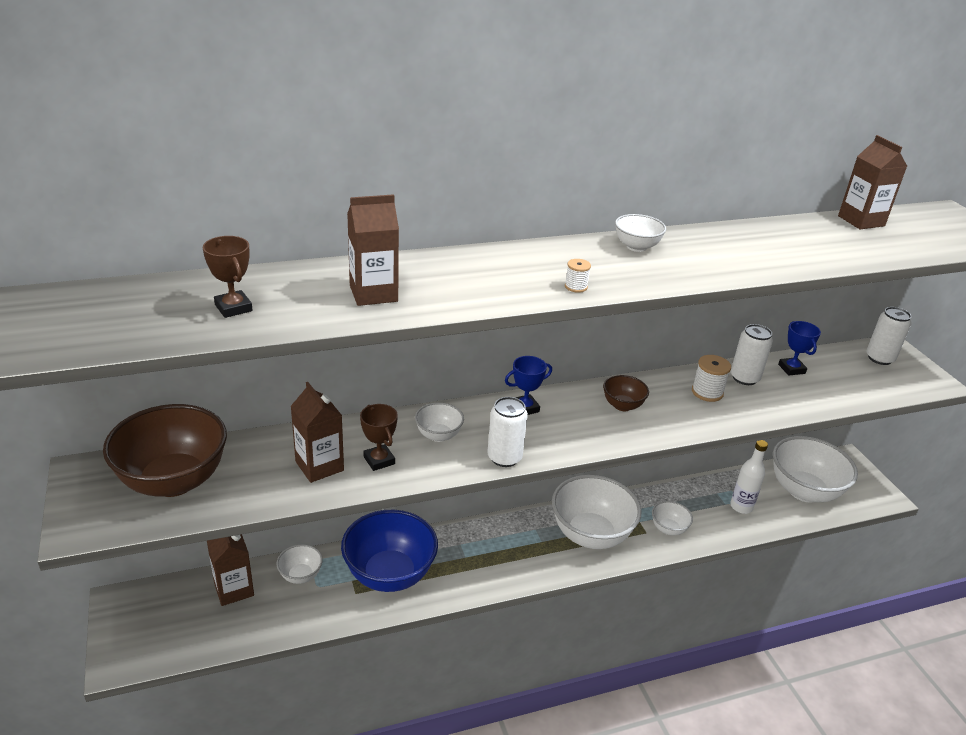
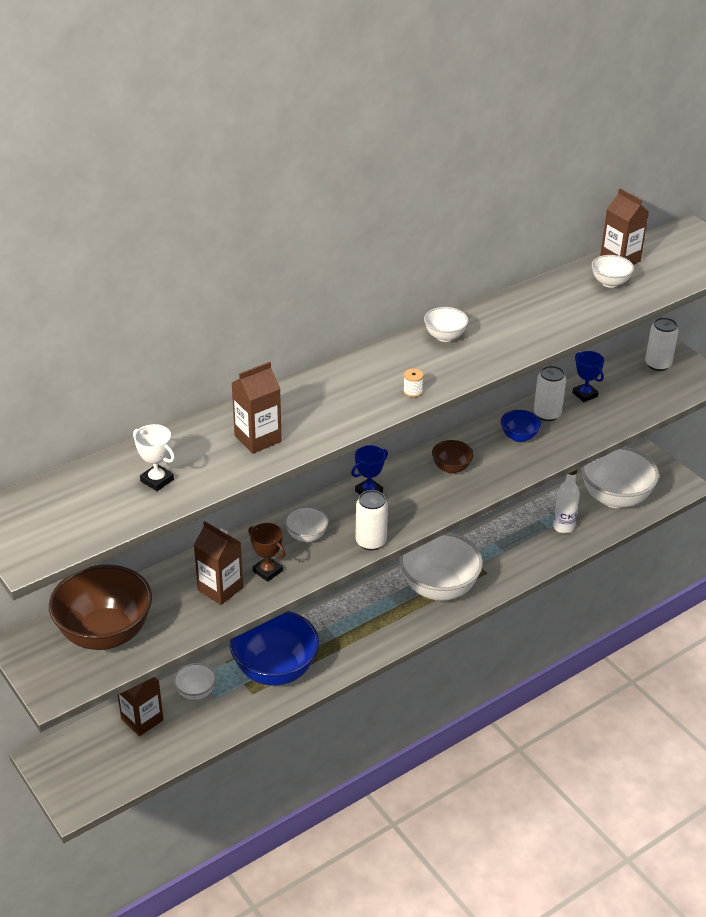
camera: 15 degrees left, 5 degrees up
brown trophy [203,236,253,318] -> white trophy [133,424,175,491]
white bowl [652,501,693,535] -> white bowl moved to [591,255,634,288]
white spool [692,355,731,402] -> blue bowl [501,410,541,442]

